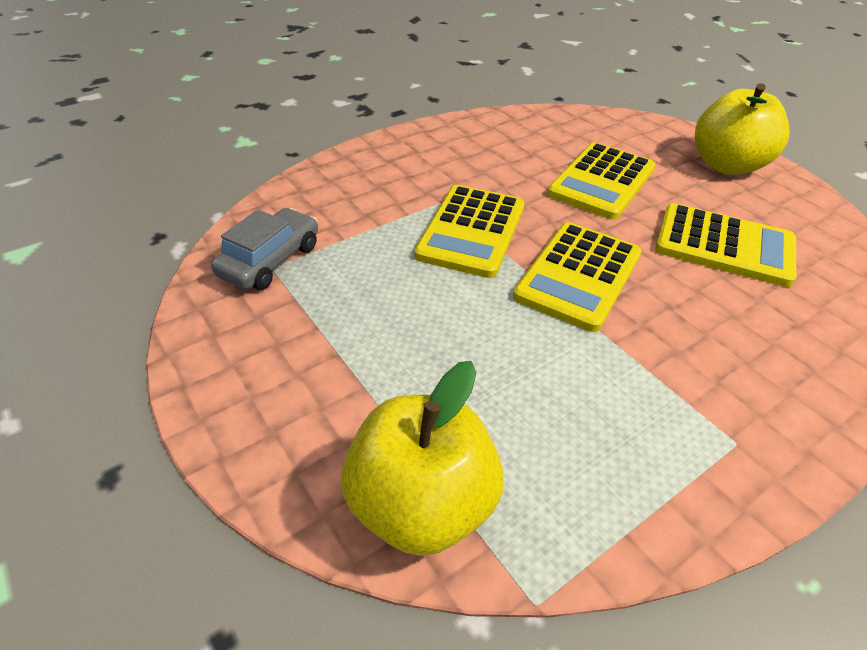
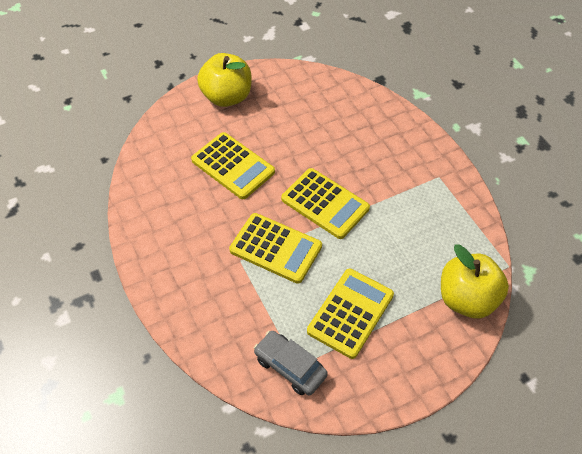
camera: 80 degrees left, 10 degrees up
yellow calculator [655,203,796,287] -> yellow calculator moved to [307,269,394,359]

